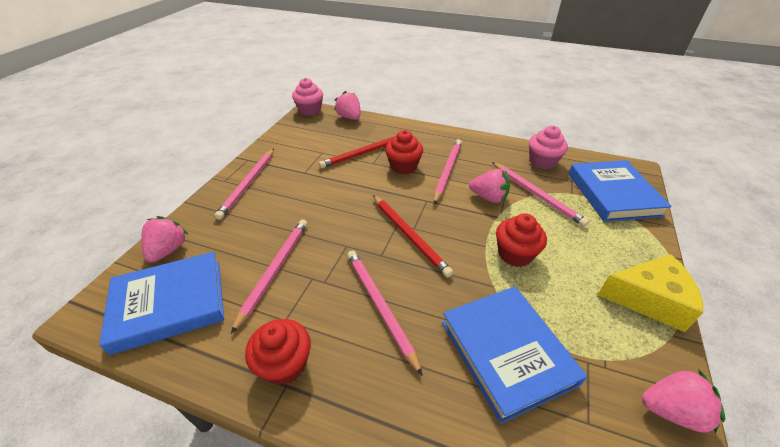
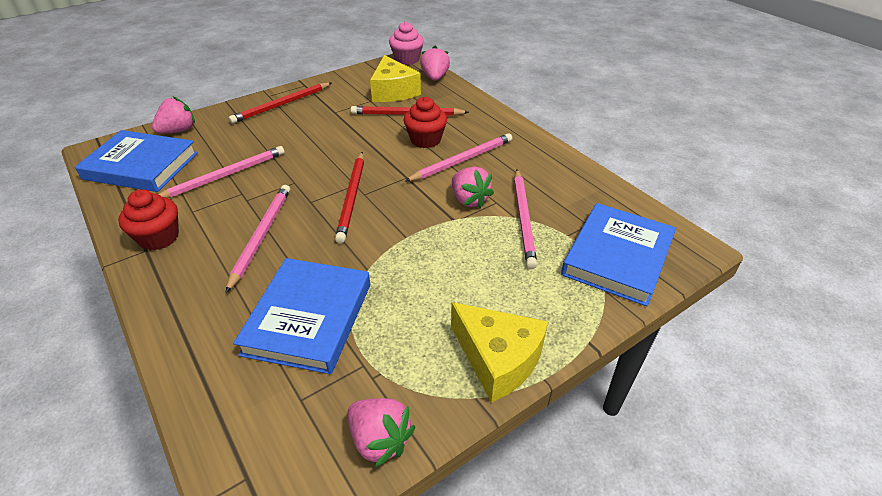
camera: 35 degrees right, 0 degrees up
pink pencil [214,149,274,220] -> red pencil [229,82,331,124]
red cupcake [496,213,547,267] -> none
pink cupcake [529,126,568,169] -> none
none -> yellow cheese [370,55,421,102]

